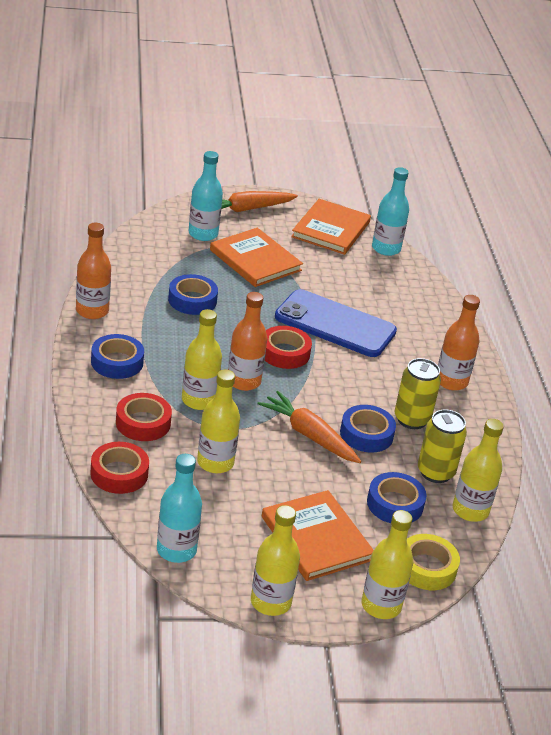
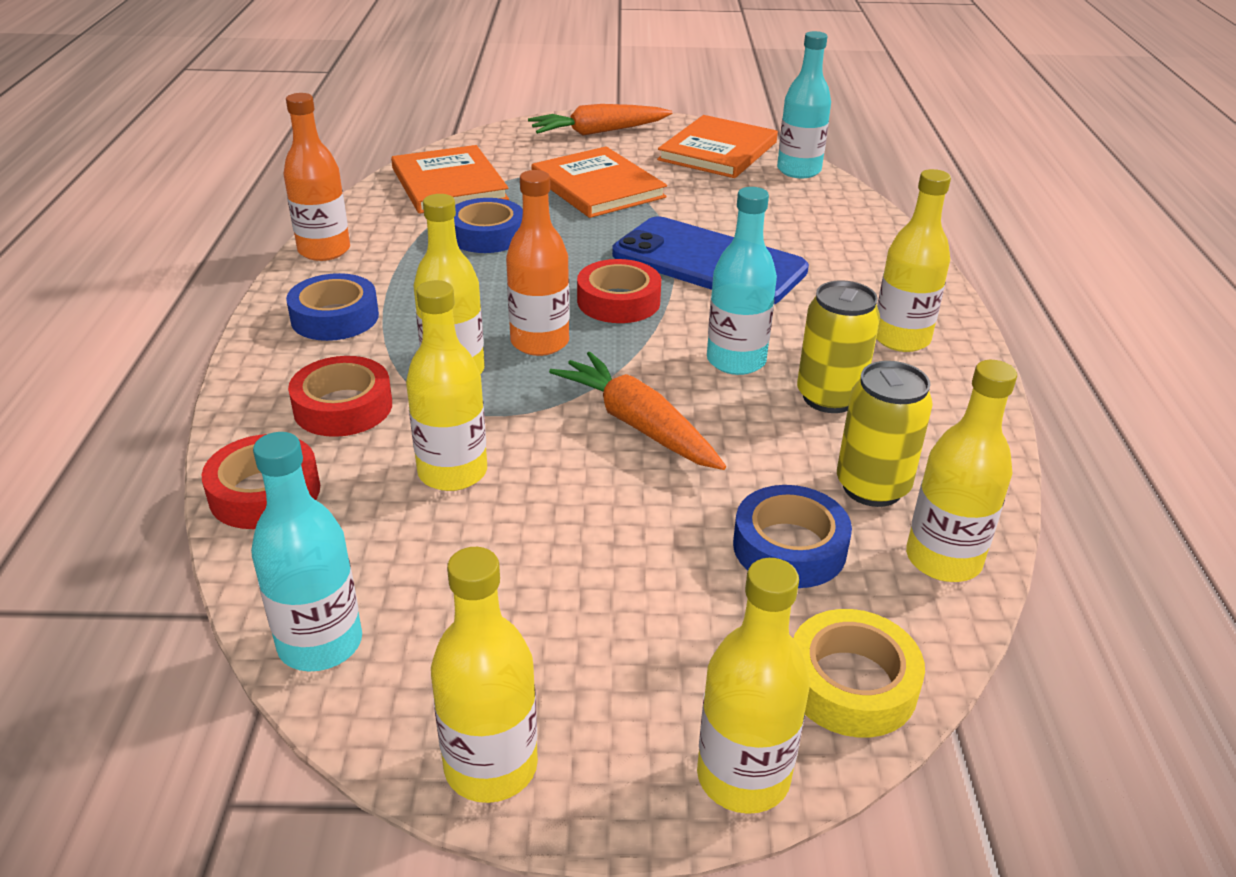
camera: 10 degrees right, 0 degrees up
turquoise bottle [188,151,223,241] -> turquoise bottle moved to [707,187,777,375]
orange book [262,490,374,581] -> orange book moved to [391,145,509,214]
blue tape [340,405,396,453] -> none
orange bottle [438,295,480,391] -> yellow bottle [876,169,951,352]

